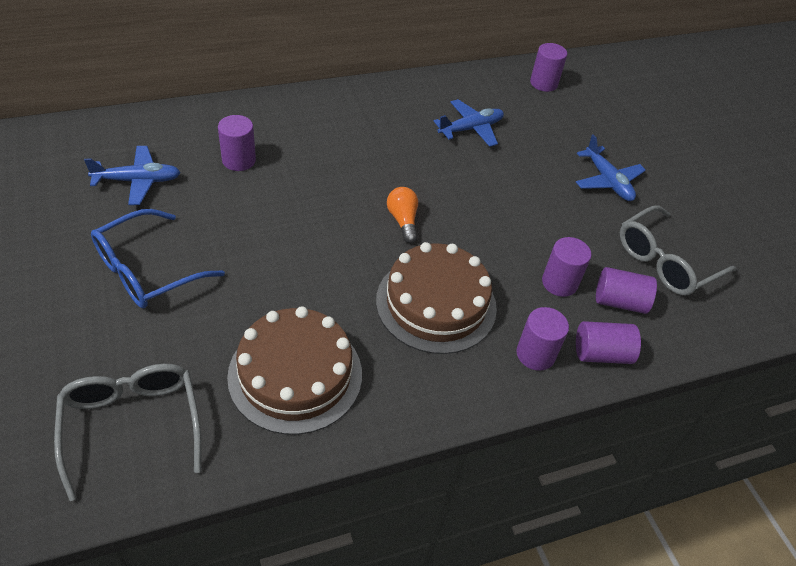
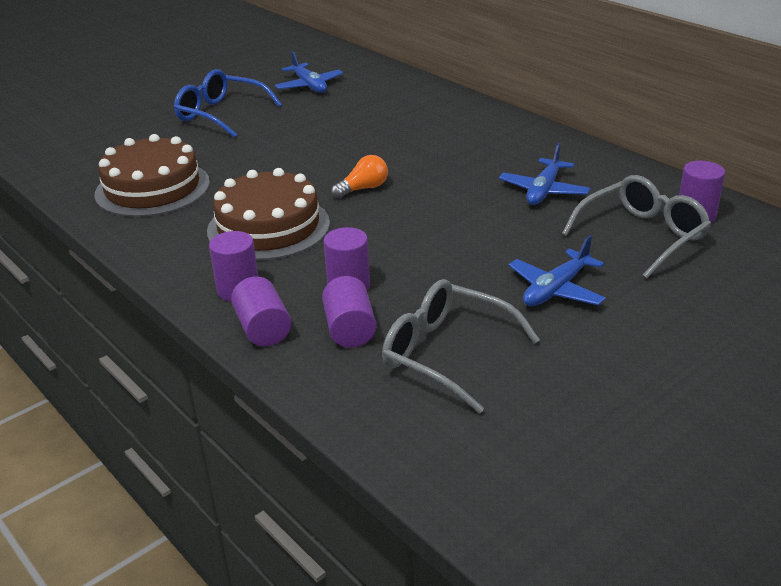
camera: 75 degrees right, 15 degrees down
grey glasses [54,364,202,501] -> grey glasses moved to [562,175,711,279]
purple cylinder [218,115,256,171] -> none
blue plane [433,99,504,147] -> blue plane turned 75 degrees clockwise [499,143,590,205]

